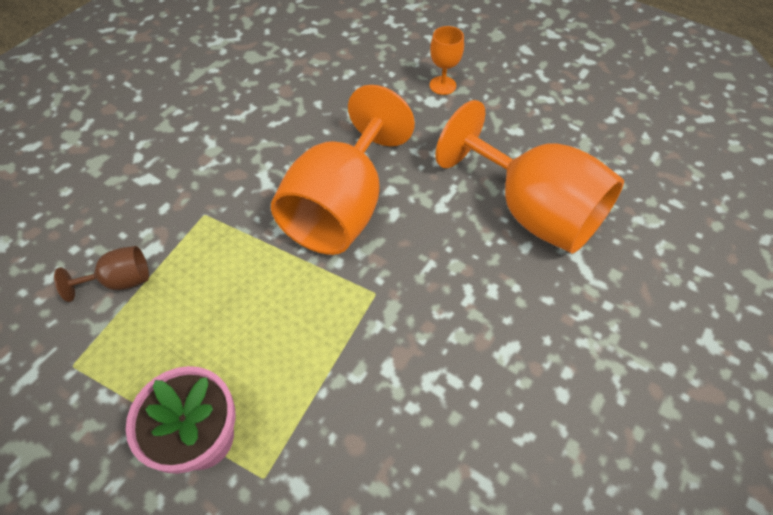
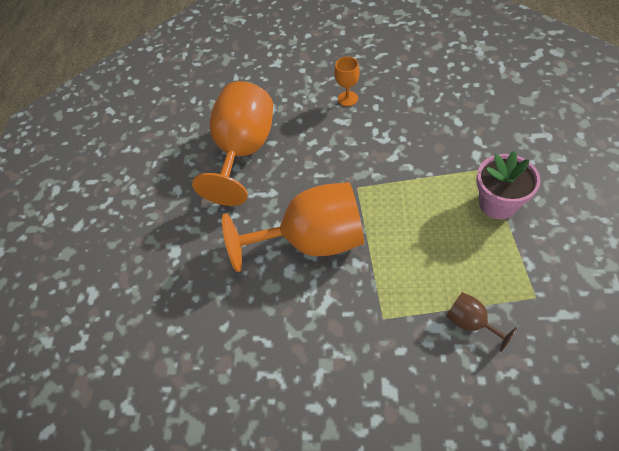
camera: 115 degrees left, 0 degrees up
orange goblet [430,26,464,95] -> orange goblet moved to [334,57,360,106]

